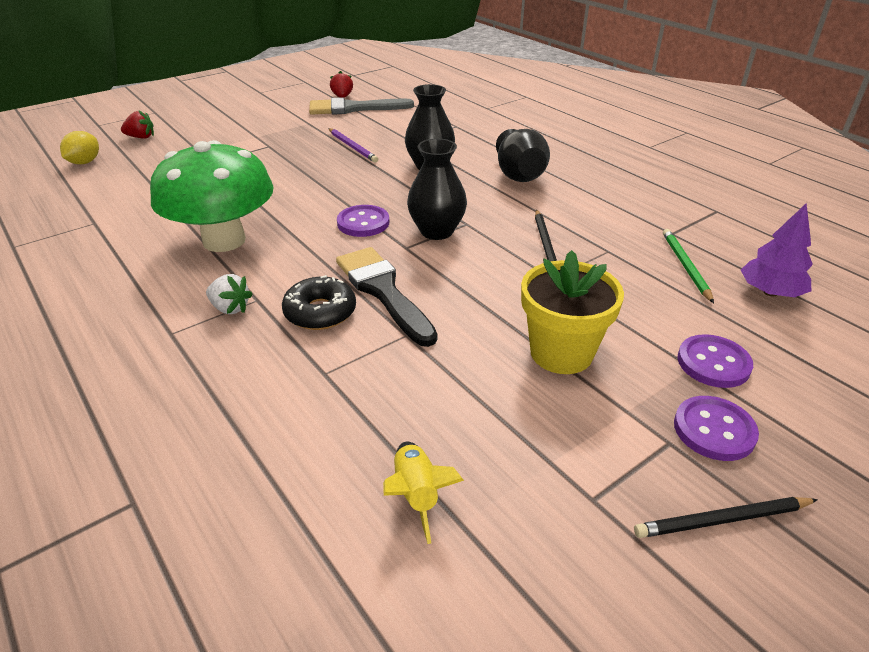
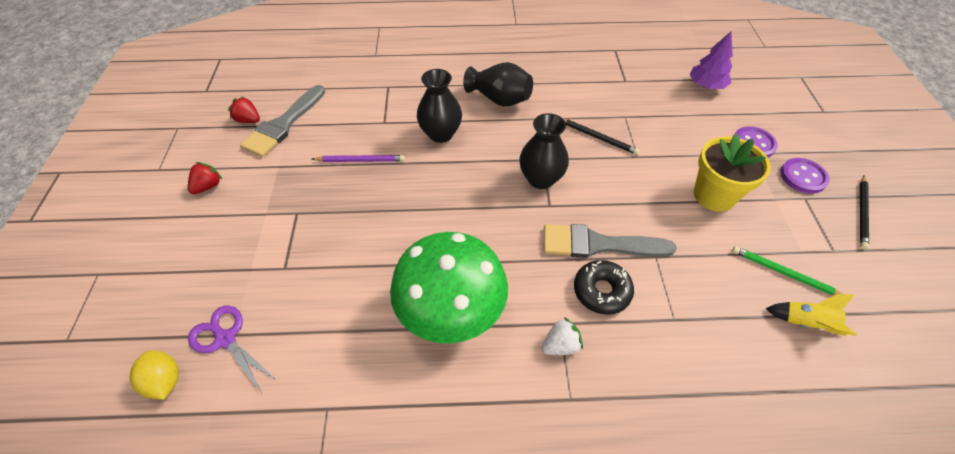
camera: 55 degrees left, 15 degrees up
red strawberry [121,110,154,139] -> red strawberry moved to [188,162,222,194]
black brush [336,247,437,347] -> grey brush [544,224,677,258]
purple button [337,205,389,237] -> none
green pencil [663,229,714,303] -> green pencil moved to [732,246,843,295]
none -> purple scissors [188,305,278,393]

